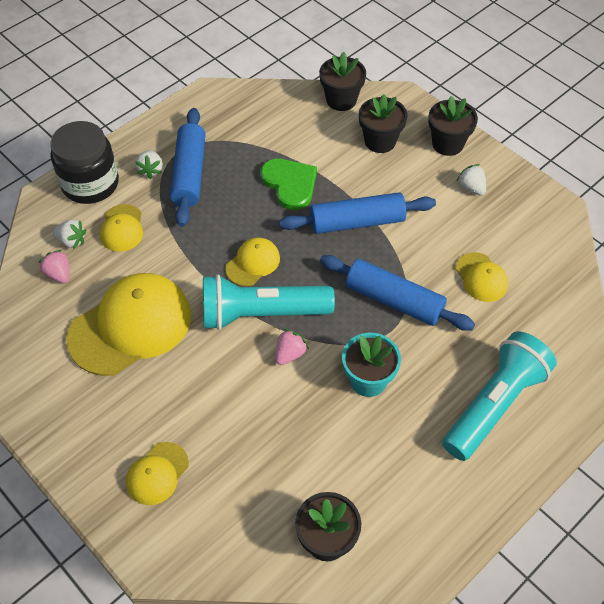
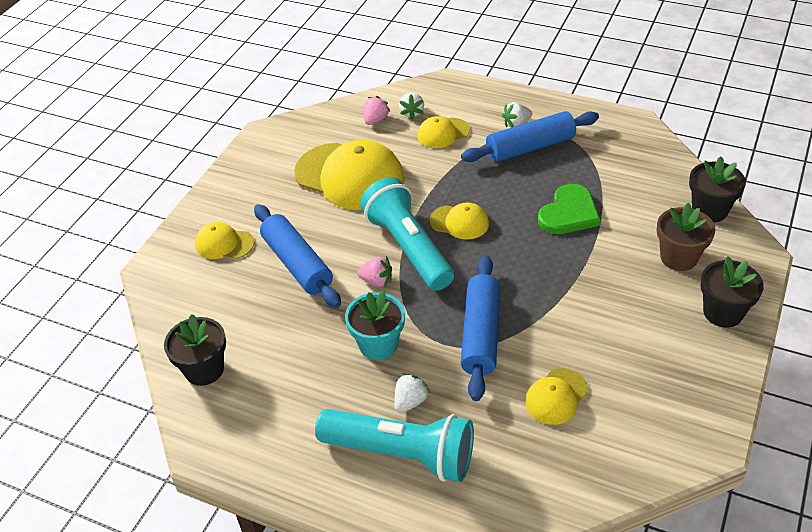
camera: 70 degrees right, 10 degrees down
black jar [51,121,119,204] -> none
blue rolling pin [279,192,436,234] -> blue rolling pin moved to [254,204,341,308]
black flower pot [359,94,407,153] -> brown flower pot [657,203,715,271]
white strawberry [457,164,486,196] -> white strawberry moved to [394,373,430,413]

